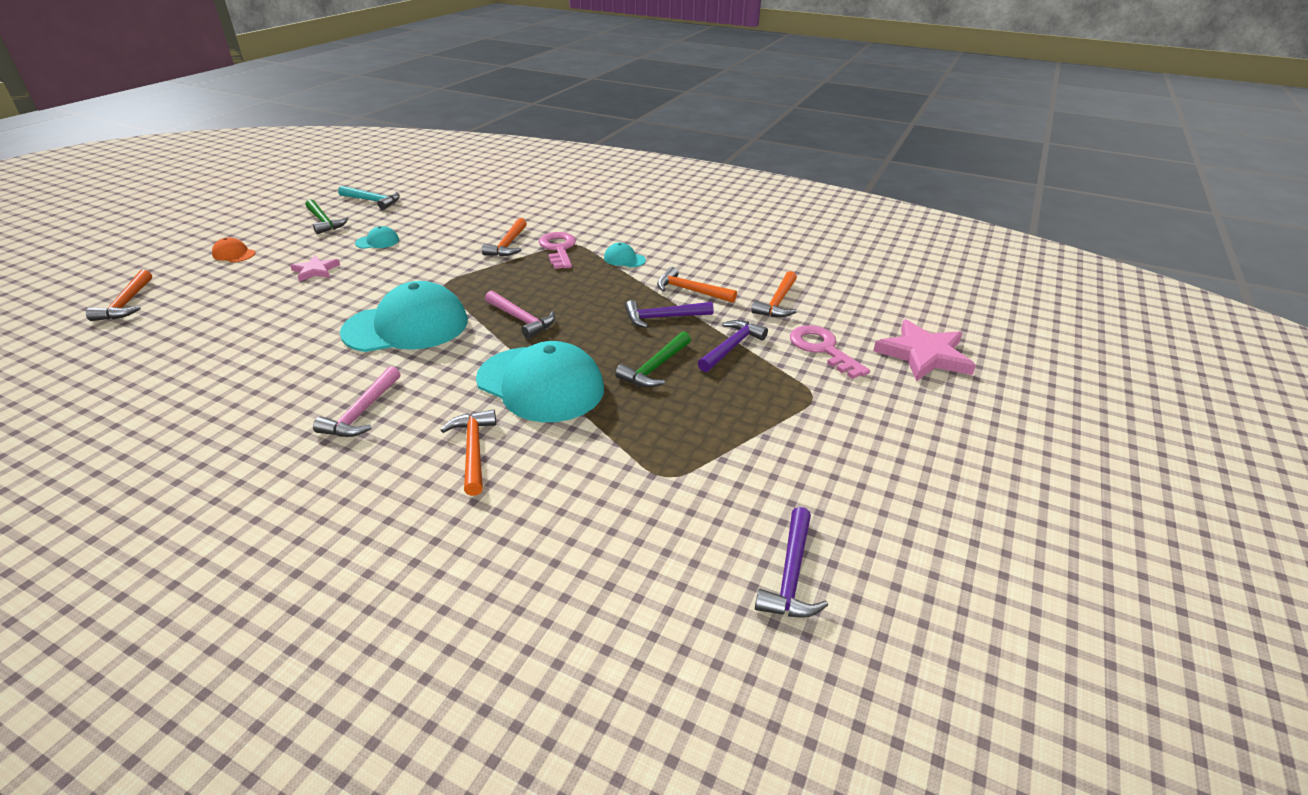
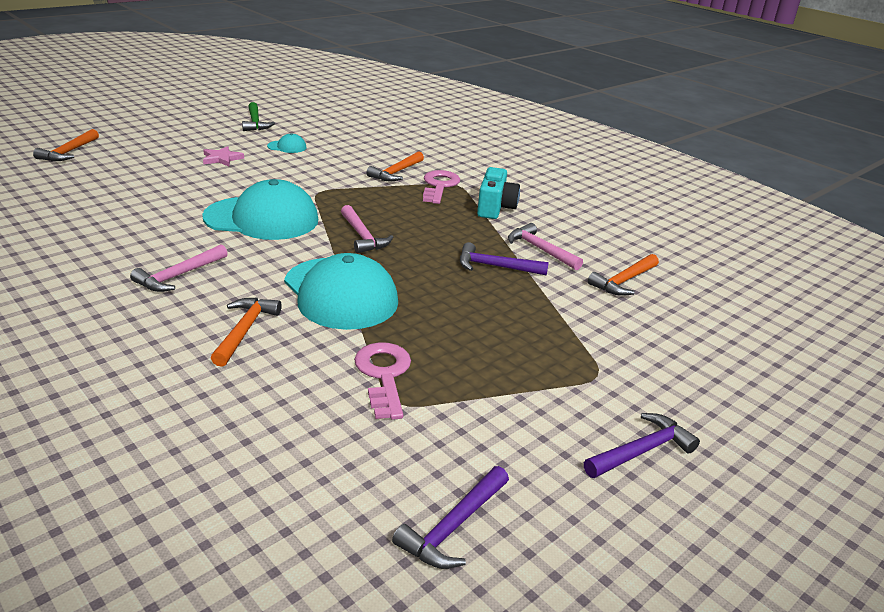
camera: 20 degrees right, 5 degrees down
orange cap [212,237,255,262] -> none
turquoise hammer [338,186,400,210] -> none
turquoise cap [604,243,646,267] -> turquoise camera [477,167,520,219]
green hammer [615,331,691,387] -> none
orange hammer [657,267,737,303] -> pink hammer [508,223,583,270]
purple hammer [698,320,768,372] -> purple hammer moved to [584,413,700,478]
pink key [790,325,870,379] -> pink key moved to [354,342,411,420]
pink star [873,319,976,381] -> none

